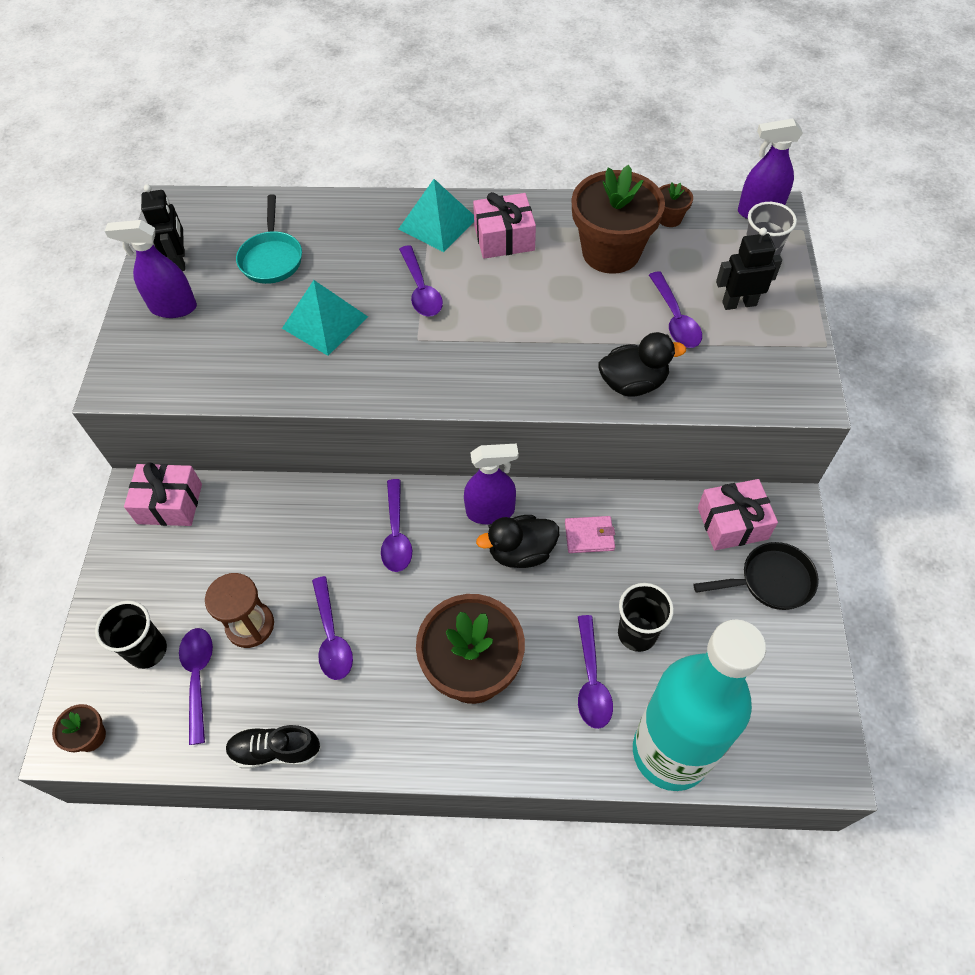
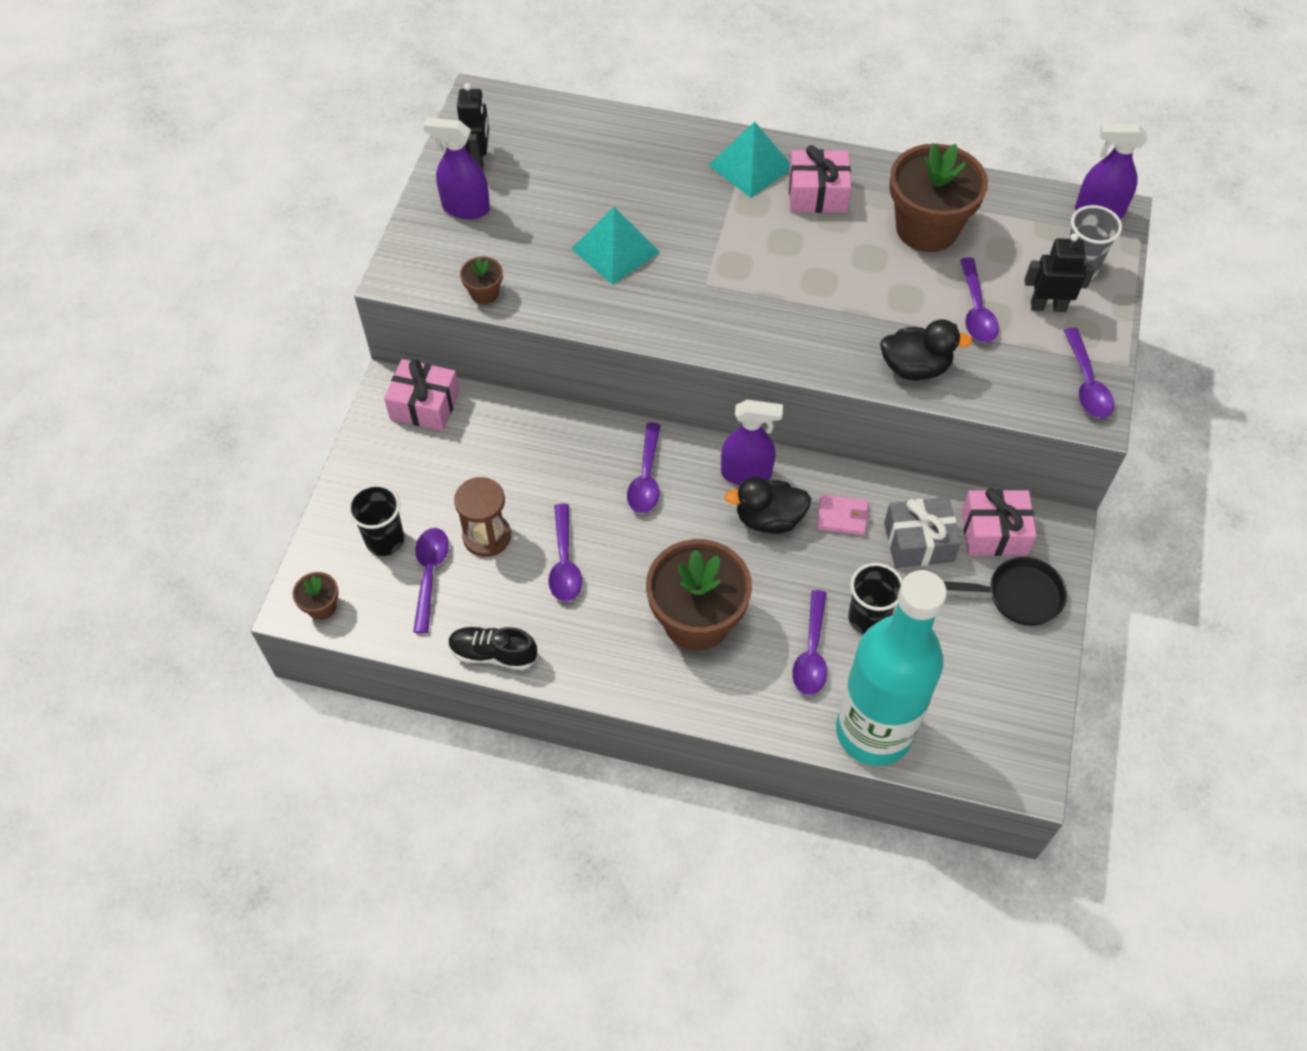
camera: 10 degrees right, 0 degrees up
turquoise pan [236,194,302,284] -> none
purple spoon [399,245,443,317] -> purple spoon moved to [1064,327,1114,419]
brown flower pot [660,183,693,227] -> brown flower pot moved to [460,257,503,304]
none -> grey gift [884,497,961,568]

